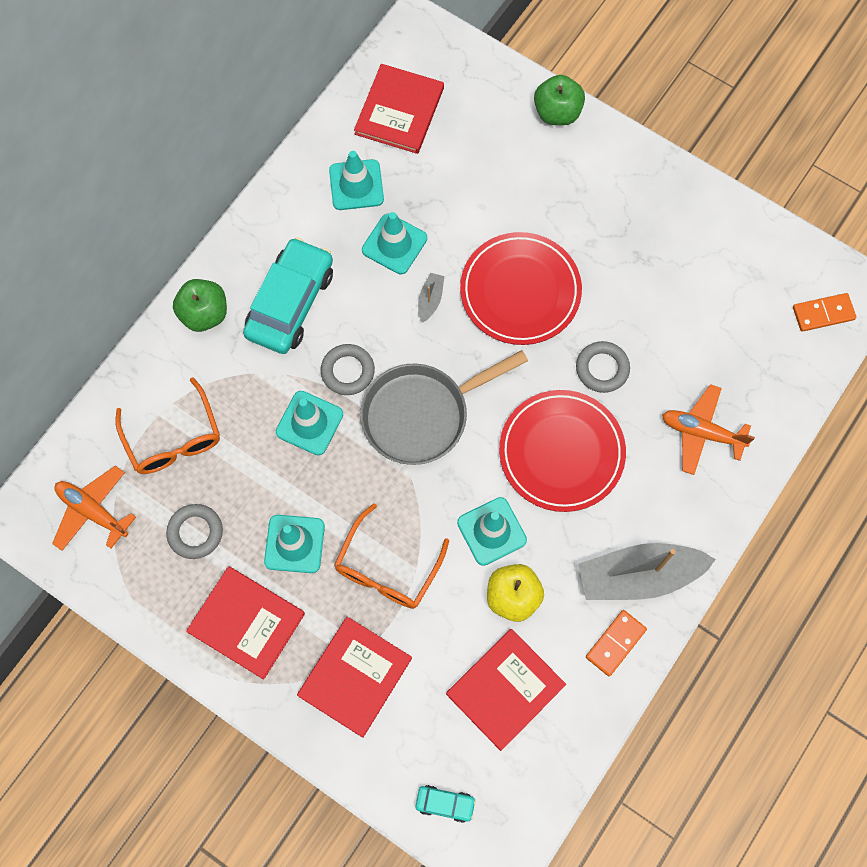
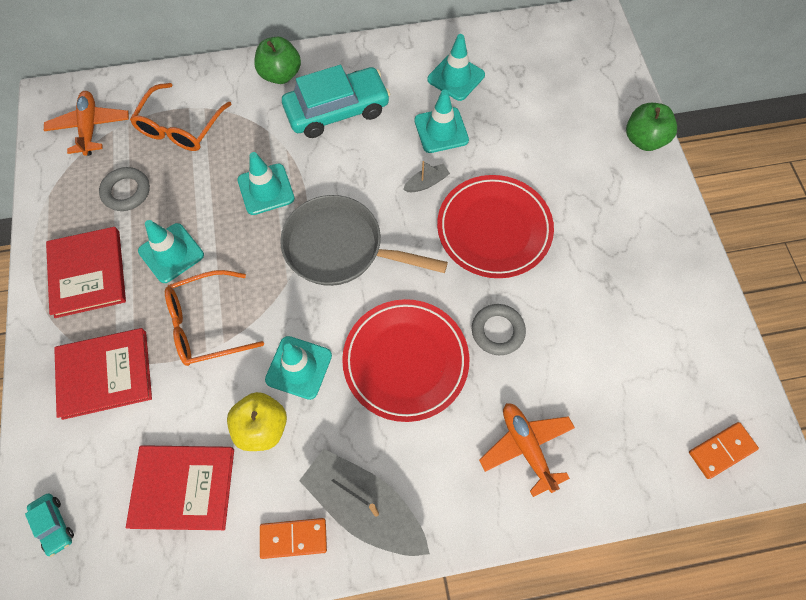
camera: 45 degrees right, 5 degrees down
grey ring [321,344,375,395] -> none
red book [354,64,444,154] -> none
orange domino [793,293,856,332] -> orange domino turned 60 degrees counterclockwise [689,422,759,479]

